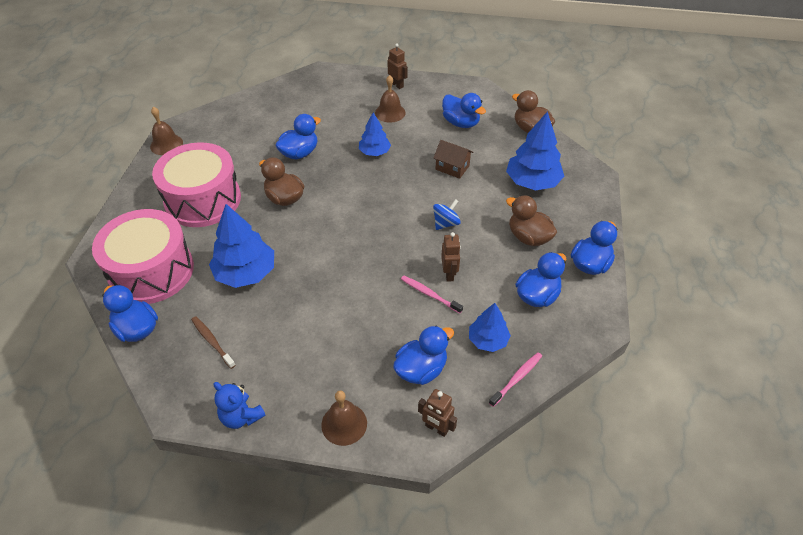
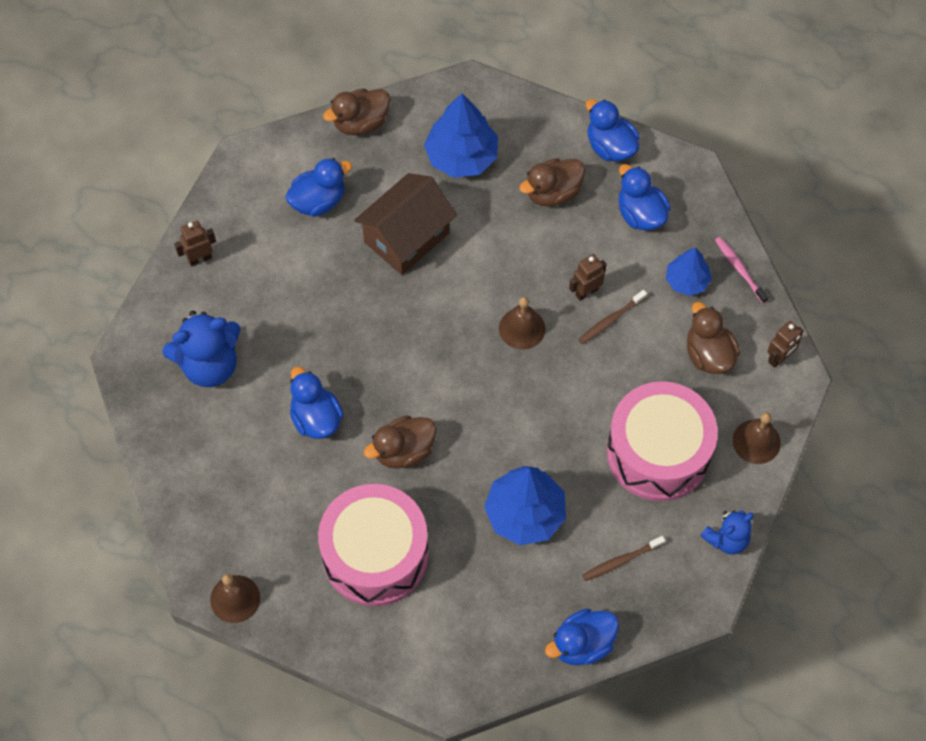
camera: 75 degrees left, 15 degrees up
pink drum [92,209,194,304] -> pink drum moved to [607,381,718,501]
blue tree [359,112,391,156] -> none
brown bell [375,75,406,122] -> brown bell moved to [499,297,545,350]
blue duck [393,325,454,385] -> brown duck [687,302,740,374]
pink toothbrush [401,275,463,314] -> brown toothbrush [578,290,647,344]
blue spinning top [433,199,461,230] -> none
brown house [434,140,473,179] -> brown house [354,173,457,275], size x1.81
brown robot [441,232,461,282] -> brown robot turned 45 degrees counterclockwise [569,254,606,301]
none -> blue teddy bear [162,311,241,387]

